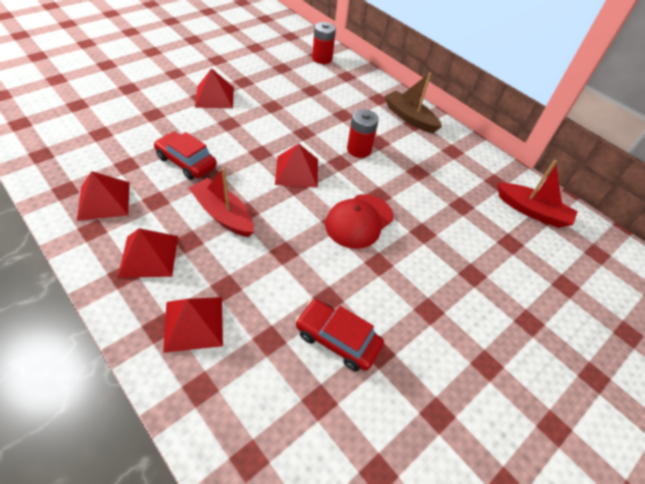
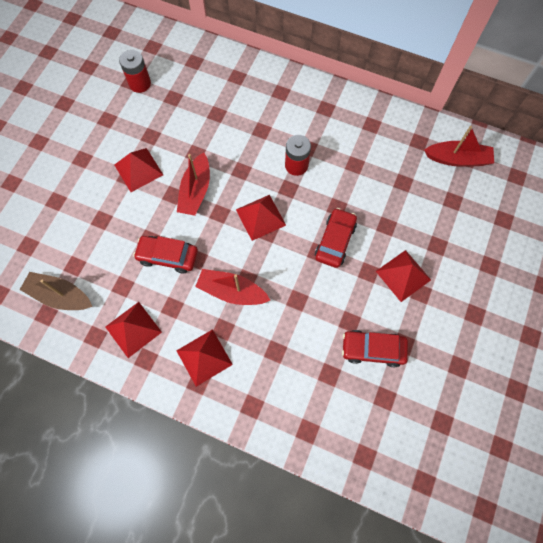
camera: 20 degrees left, 20 degrees up
red pyramid [163,297,223,353] -> red pyramid moved to [376,250,431,302]
red battery [312,22,336,64] -> red battery moved to [119,50,151,93]
red cap [325,194,393,249] -> red car [315,208,357,268]
brown boat [384,72,442,133] -> brown boat moved to [20,272,92,310]
none -> red boat [177,152,210,216]

